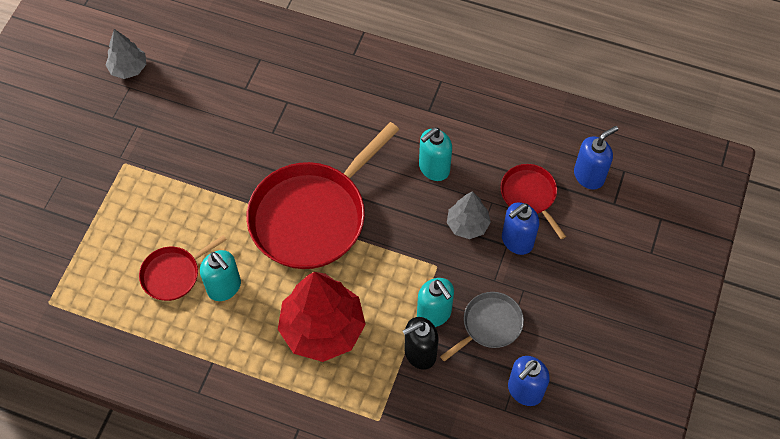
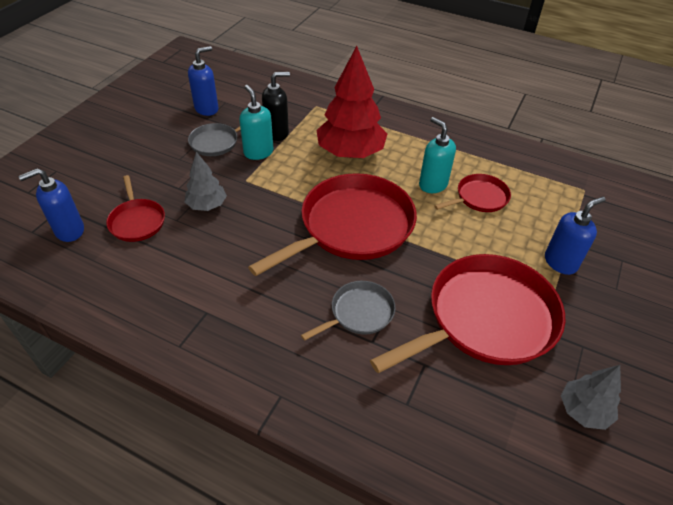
camera: 175 degrees left, 15 degrees down
turquoise soap dispenser [419,128,452,181] -> none
blue soap dispenser [502,202,539,255] -> blue soap dispenser moved to [545,197,606,275]
none -> grey pan [301,281,396,341]
none -> red pan [370,254,565,373]

